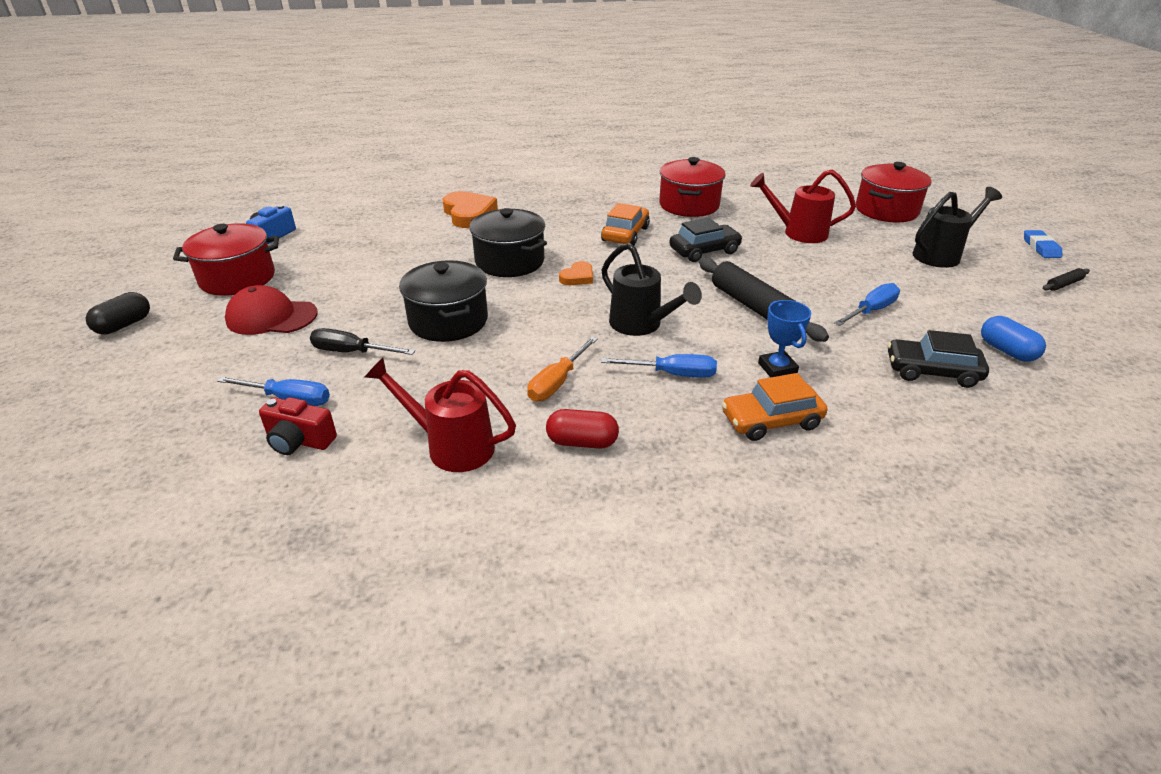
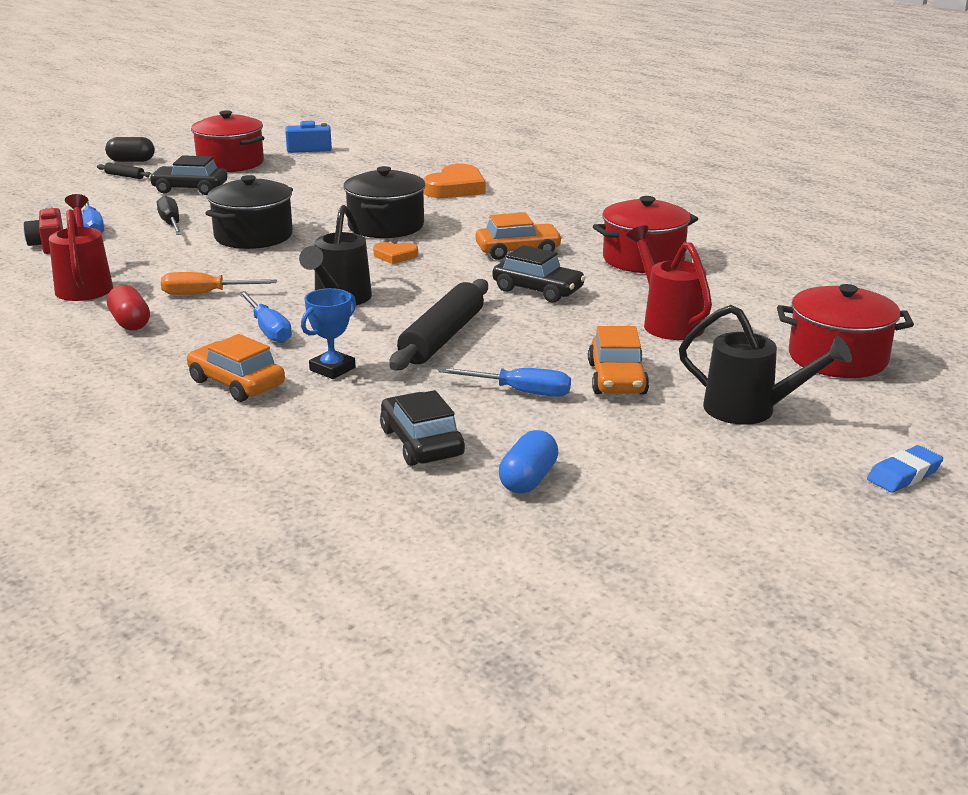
camera: 55 degrees right, 10 degrees down
red cap [225,285,318,335] -> black car [149,155,227,195]
black rolling pin [1043,268,1090,291] -> black rolling pin moved to [97,163,151,179]
none -> orange car [588,326,649,394]

